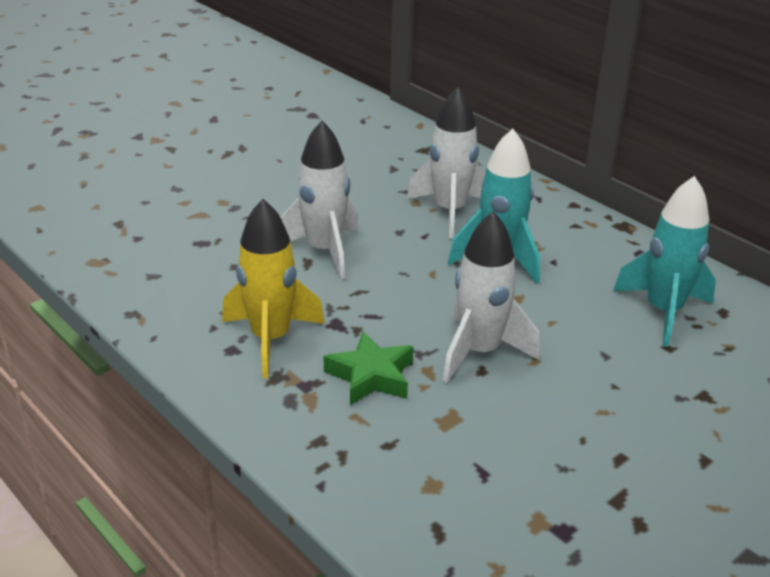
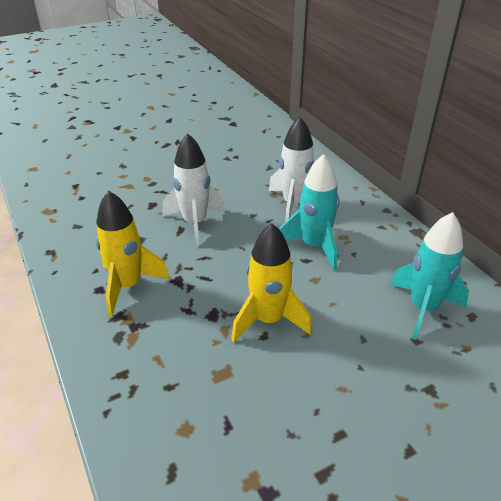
camera: 15 degrees right, 5 degrees up
green star [324,331,413,405] -> none
white rocket [443,211,540,383] -> yellow rocket [231,223,312,342]

